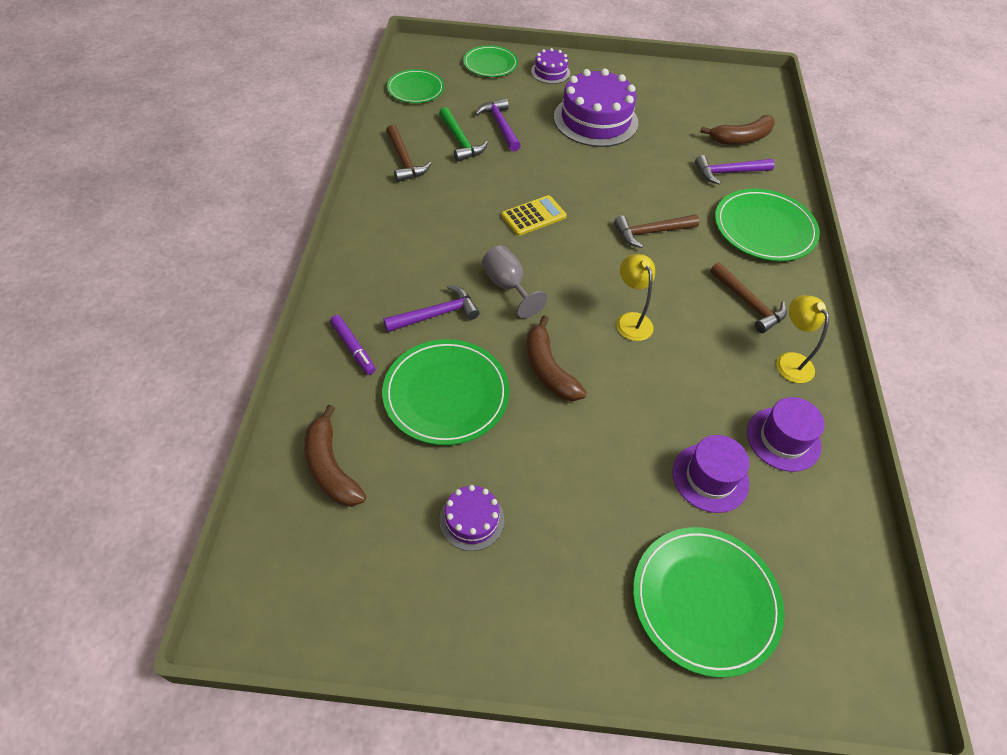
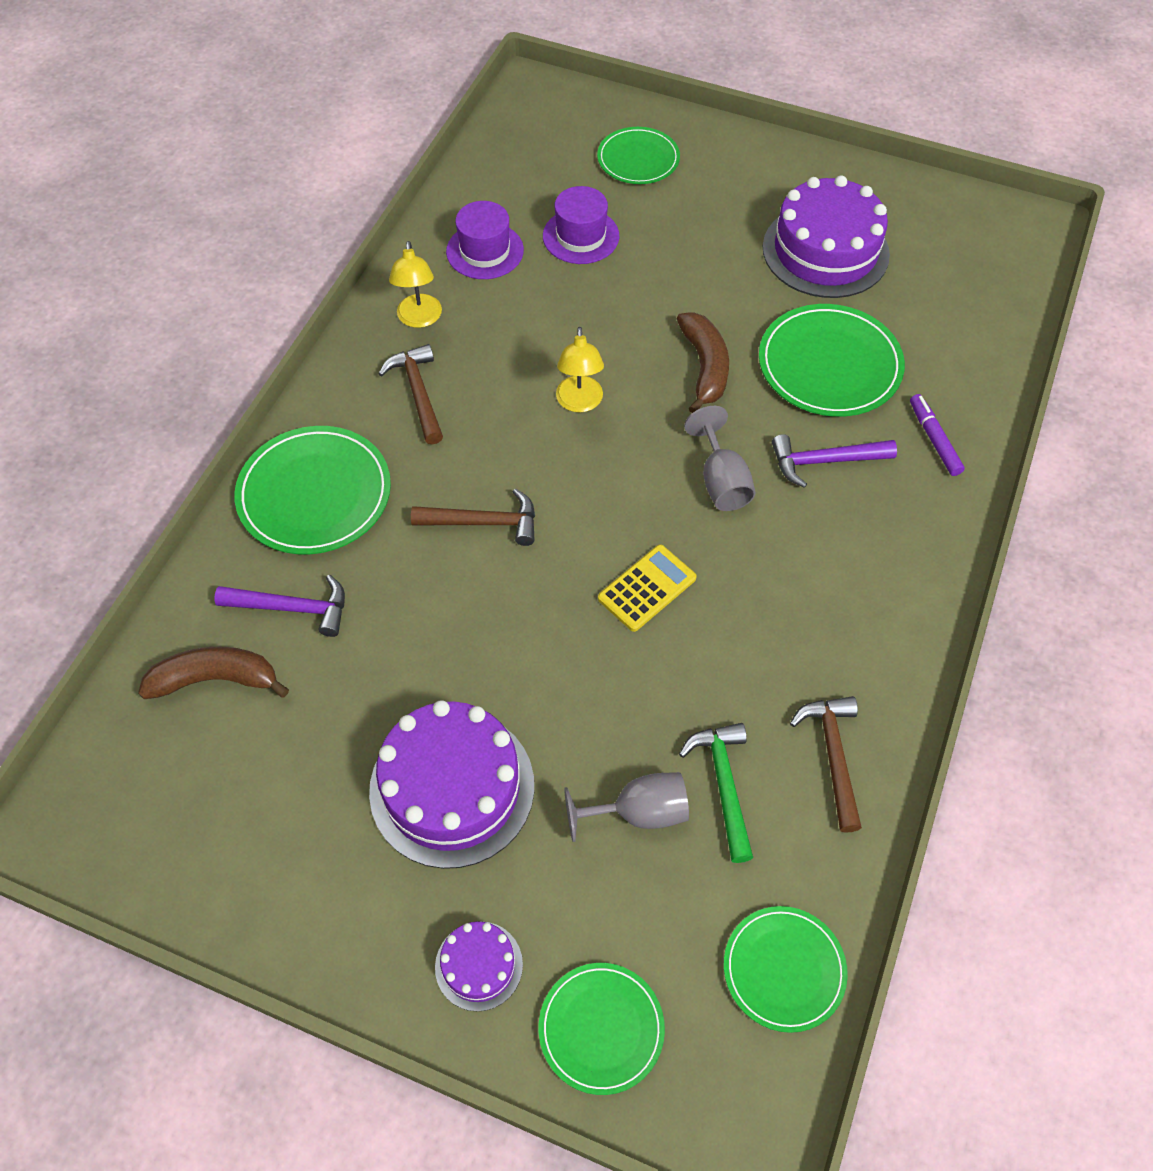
camera: 160 degrees left, 5 degrees up
brown banana [304,405,366,507] -> none
purple cake [440,485,504,551] -> purple cake [763,175,890,298], size x2.02
purple hammer [475,98,521,152] -> grey goblet [564,772,689,842]
yellow calculator [501,195,567,236] -> yellow calculator turned 150 degrees clockwise [598,544,696,632]
green plate [633,527,784,678] -> green plate [597,127,680,184], size x0.64

